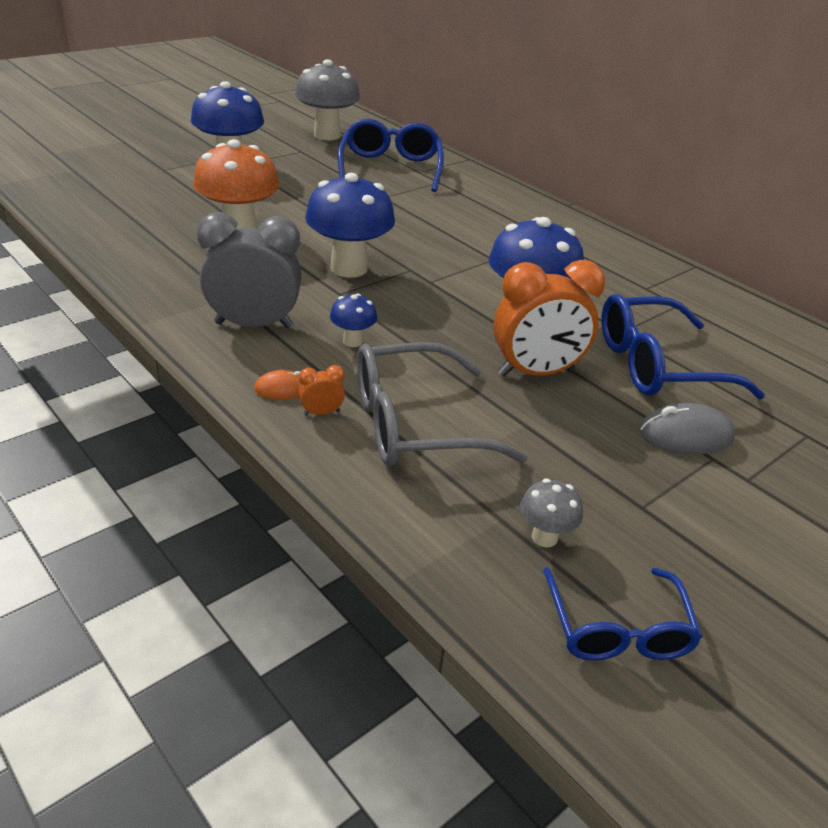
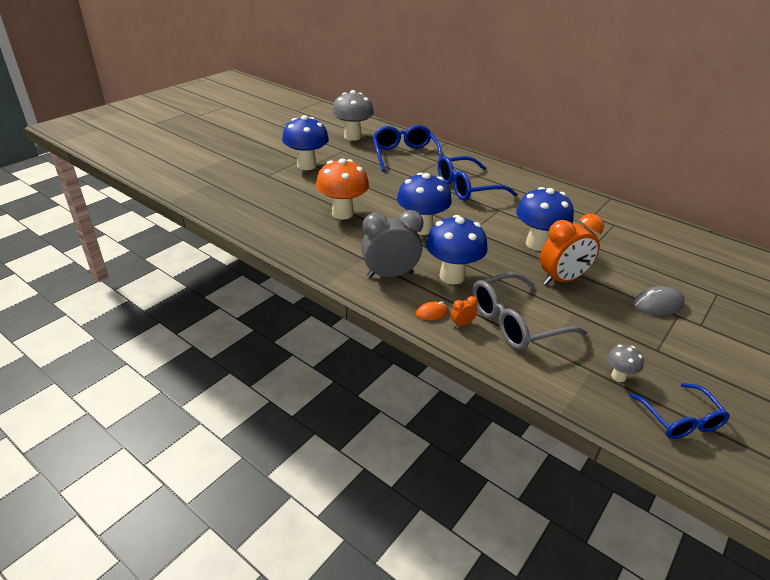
camera: 10 degrees left, 0 degrees up
blue mushroom [330,293,377,347] -> blue mushroom [426,215,488,284], size x2.12
blue glasses [602,294,765,399] -> blue glasses moved to [438,156,517,201]

